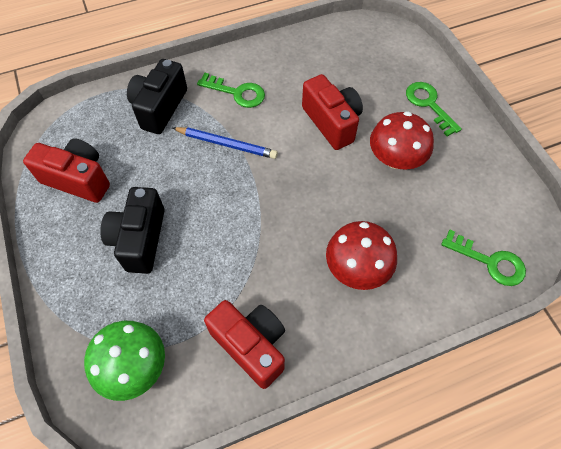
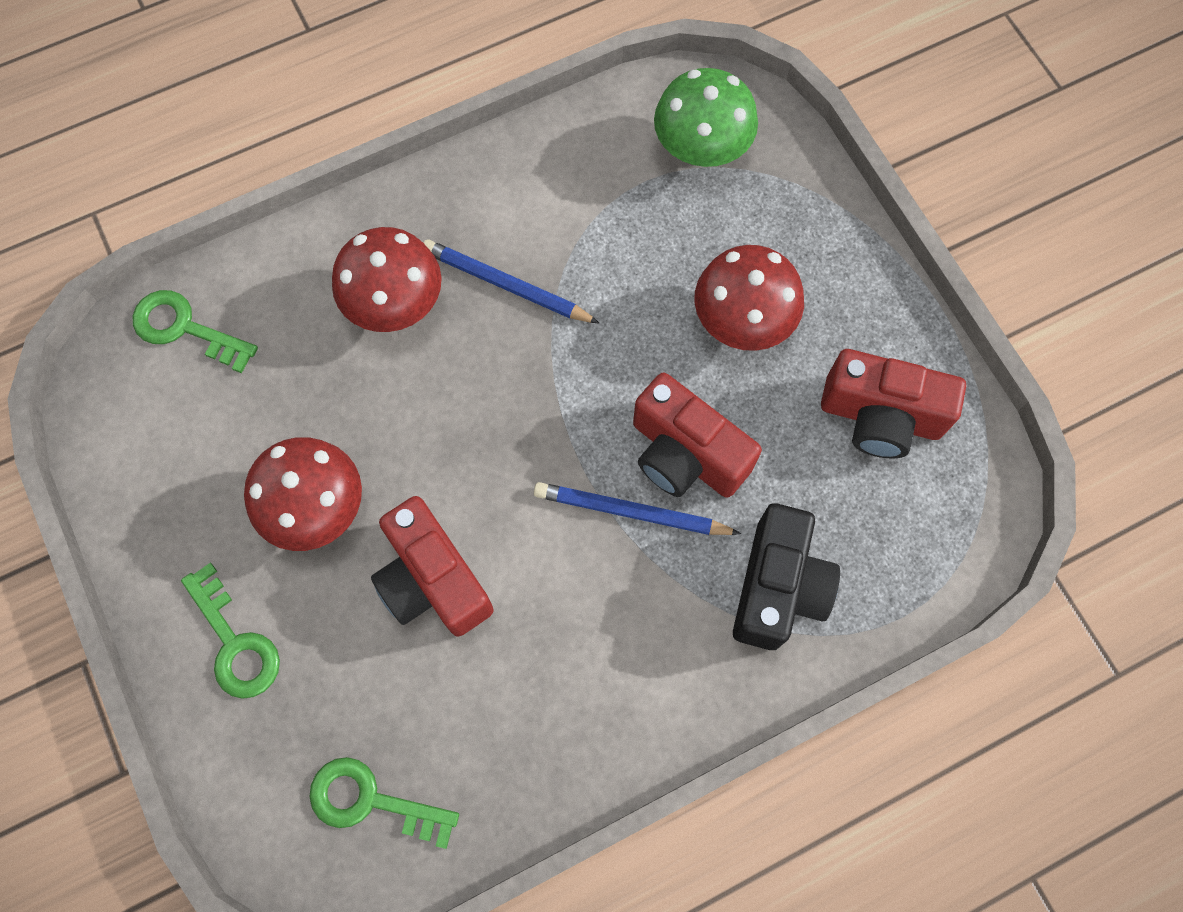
camera: 175 degrees right, 10 degrees up
black camera [100,187,165,274] -> red mushroom [694,245,804,351]
green key [197,72,265,108] -> green key moved to [309,757,459,849]
red camera [204,300,285,389] -> red camera moved to [633,373,762,498]
none -> blue pencil [423,239,599,323]

